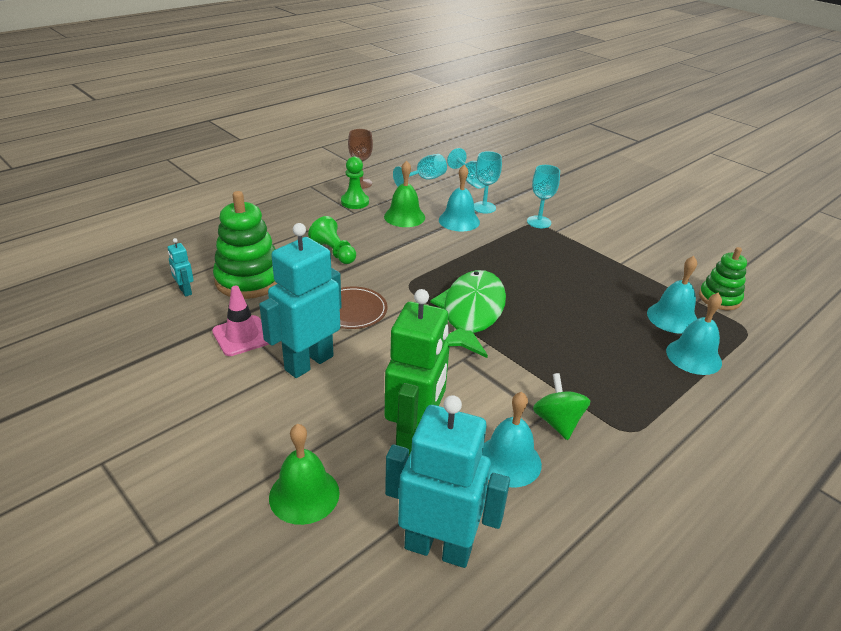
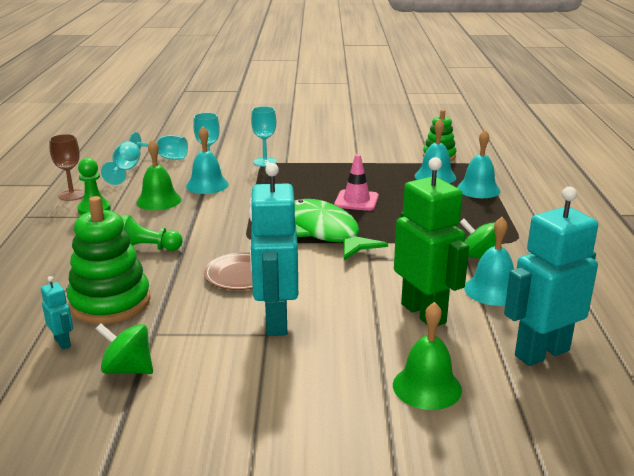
camera: 45 degrees left, 10 degrees down
turquoise robot [167,238,194,297] -> turquoise robot turned 135 degrees counterclockwise [41,276,73,350]
pink traffic cone [212,286,269,356] -> pink traffic cone moved to [334,154,379,211]
none -> green spinning top [96,323,153,374]

